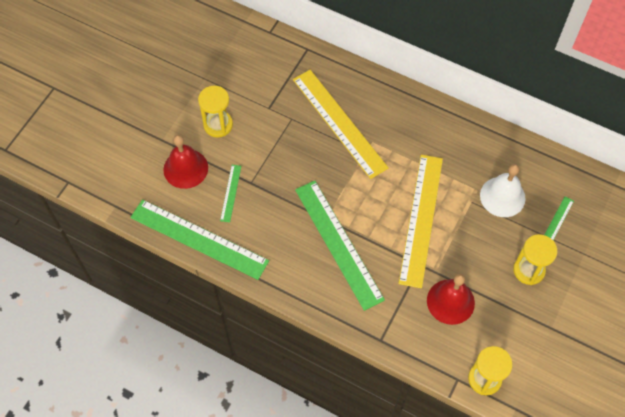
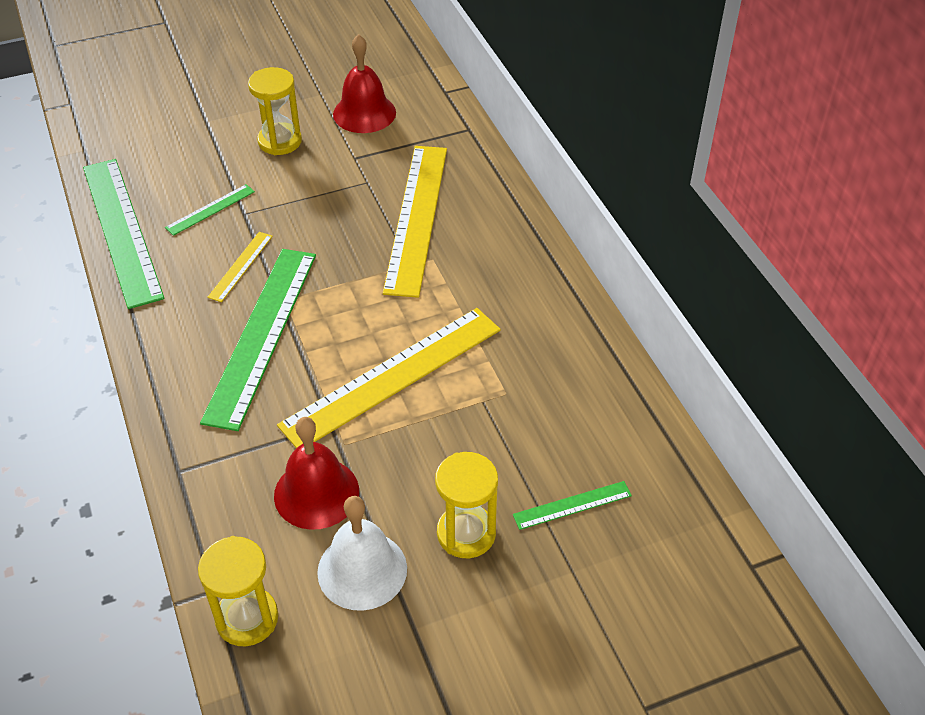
camera: 40 degrees right, 15 degrees down
red bell [164,135,208,189] -> red bell moved to [333,34,396,133]
white bell [480,164,526,217] -> white bell moved to [317,496,407,611]
none -> yellow ruler [207,232,273,302]

